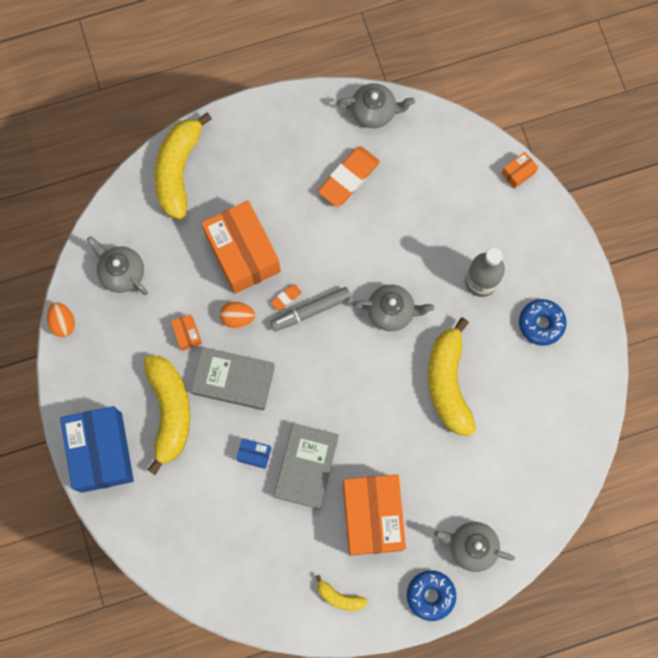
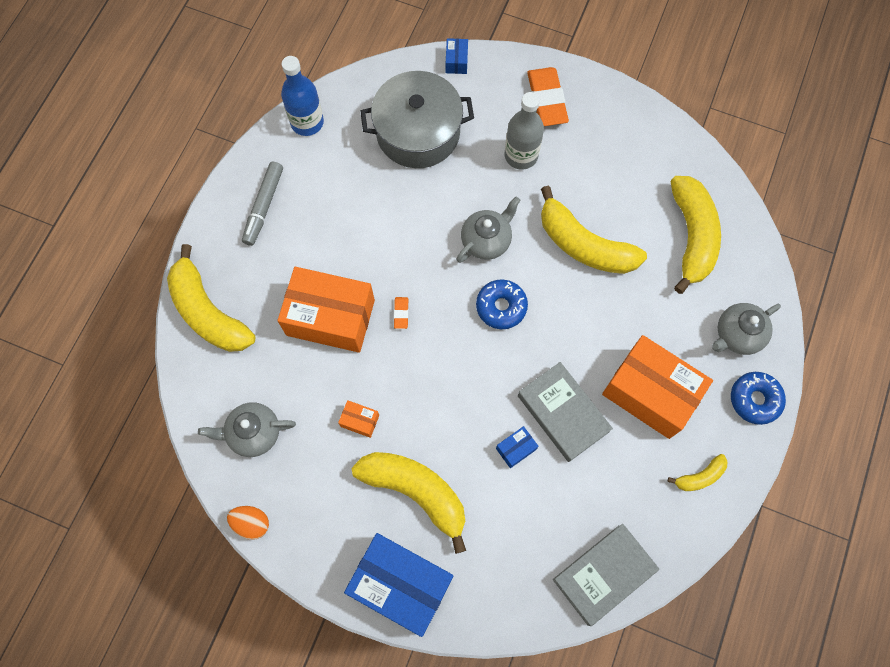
camera: 50 degrees left, 5 degrees down
grey book [191,347,275,410] -> grey book moved to [553,524,659,626]
orange egg [220,302,255,328] -> none
grey marker [270,287,351,332] -> grey marker moved to [242,162,283,246]
orange eraser [318,147,380,207] -> orange eraser moved to [527,67,569,126]
grey teapot [336,83,415,128] -> blue bottle [281,56,324,136]
orange box [501,152,538,189] -> blue box [446,38,468,74]
blue donut [519,299,567,346] -> blue donut moved to [476,279,528,329]
none -> grey pot [360,71,474,168]
none -> yellow banana [670,176,721,294]

